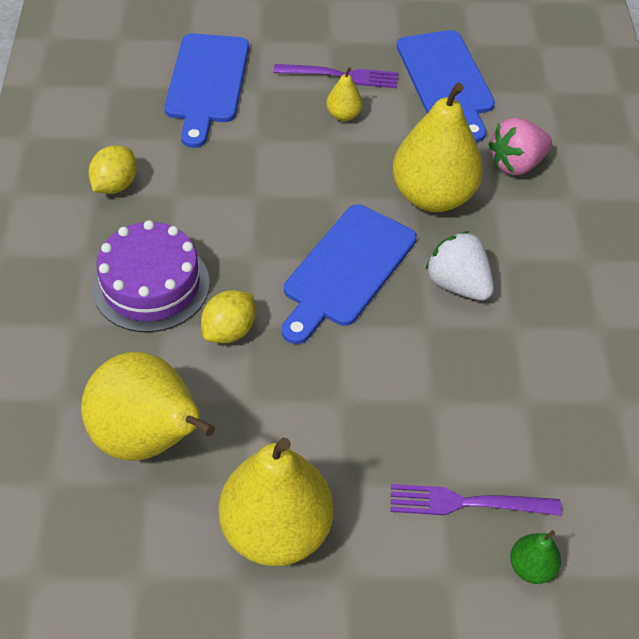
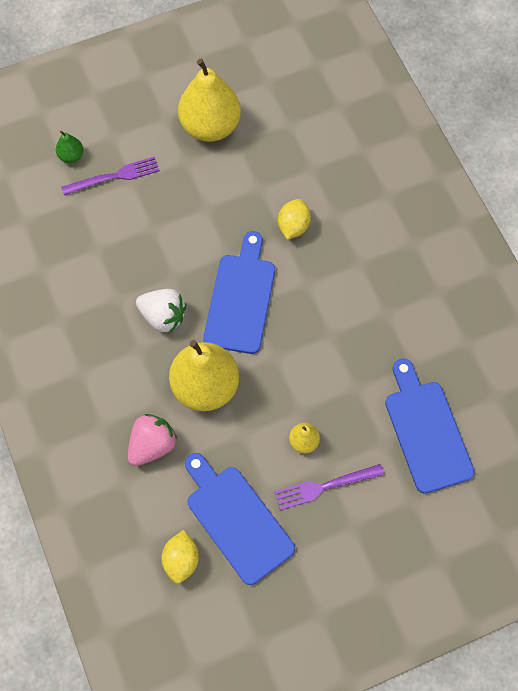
camera: 160 degrees right, 15 degrees up
yellow pear [81,352,215,461] -> none
yellow lemon [88,146,137,194] -> yellow lemon moved to [161,530,199,584]
purple cake [92,220,210,332] -> none

